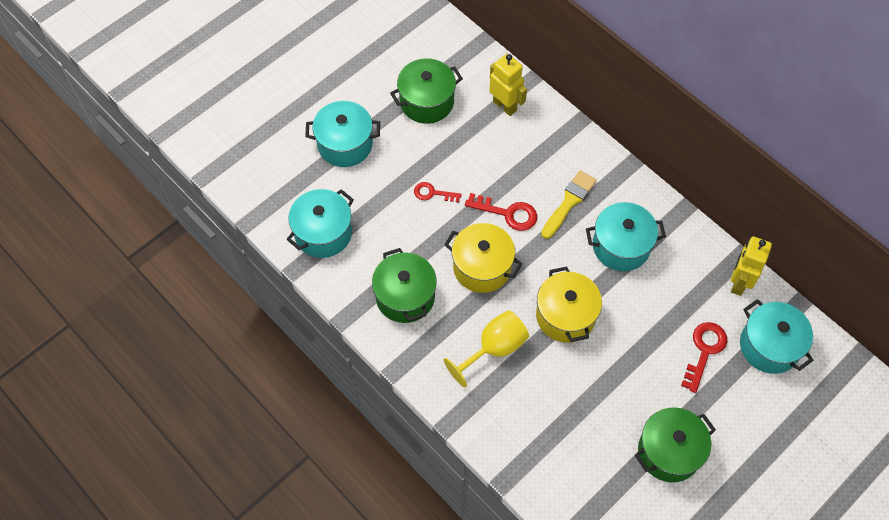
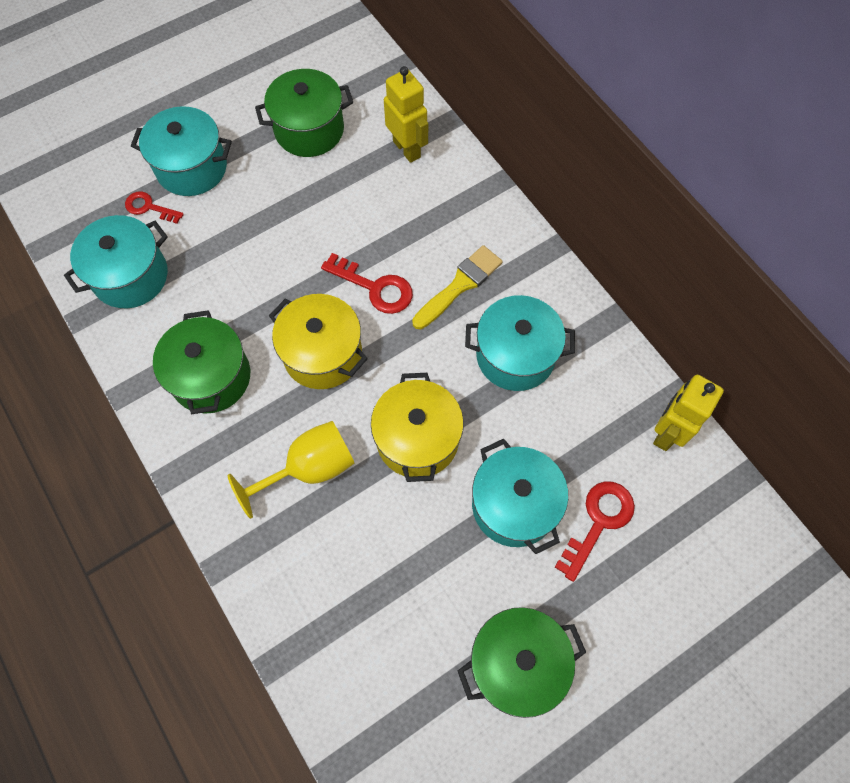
camera: 10 degrees right, 5 degrees up
red key [414,182,462,203] -> red key moved to [125,191,184,224]
turquoise pot [740,299,814,374] -> turquoise pot moved to [472,439,568,554]

